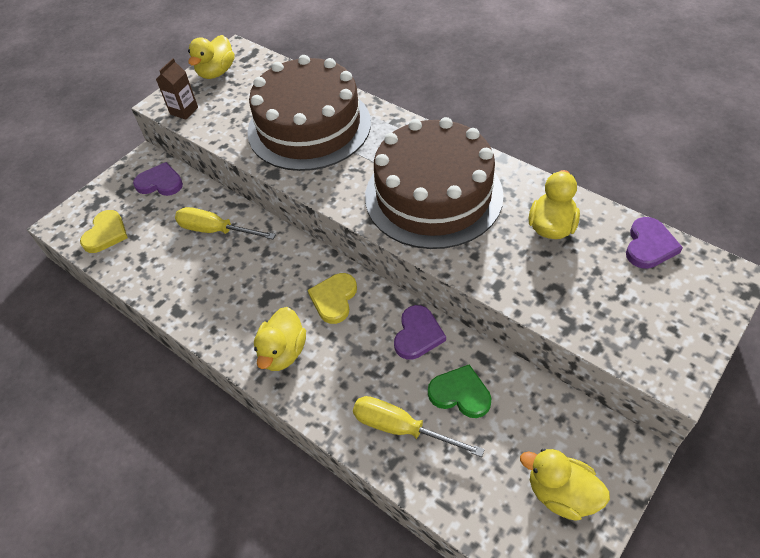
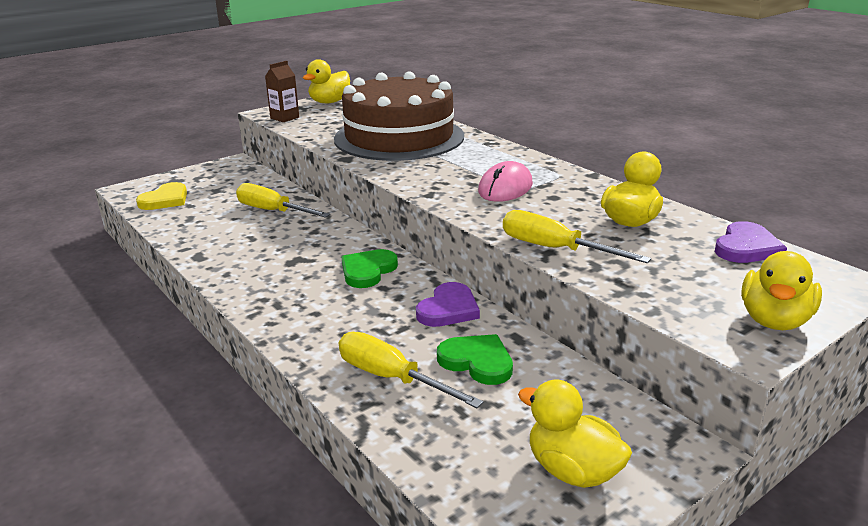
camera: 10 degrees right, 25 degrees down
purple heart [133,162,183,196] -> none
yellow duck [254,307,306,371] -> yellow duck moved to [741,251,822,330]
yellow heart [308,273,357,324] -> green heart [342,249,398,288]
brown cake [365,117,504,249] -> pink mouse [478,161,533,202]
none -> yellow screwdriver [503,210,651,263]

